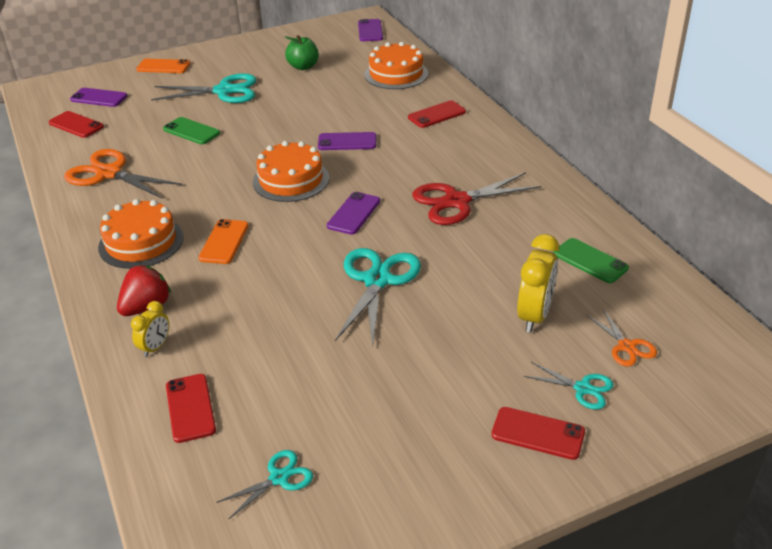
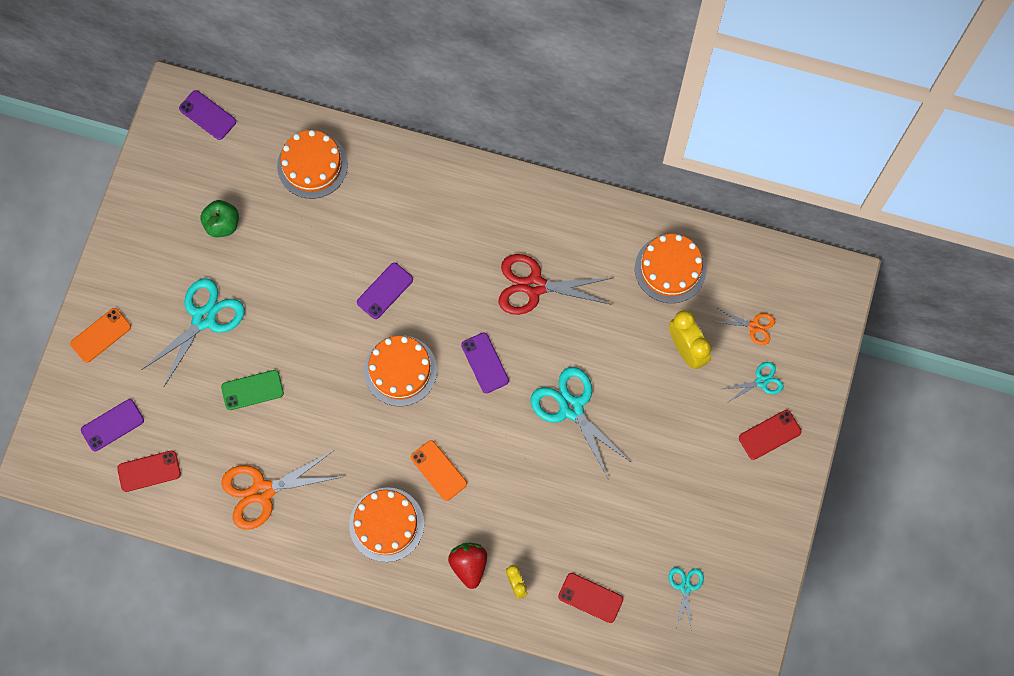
camera: 50 degrees left, 35 degrees up
red phone [408,100,466,128] -> none
red scissors [412,172,541,225] -> red scissors turned 75 degrees clockwise [499,254,612,315]
green phone [554,238,629,283] -> orange cake [635,234,707,303]

